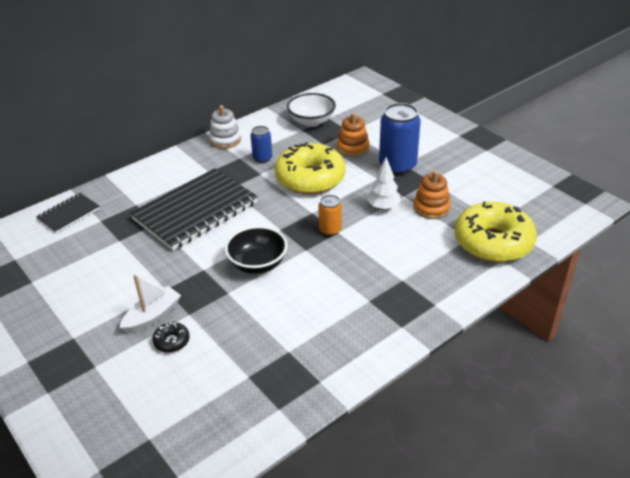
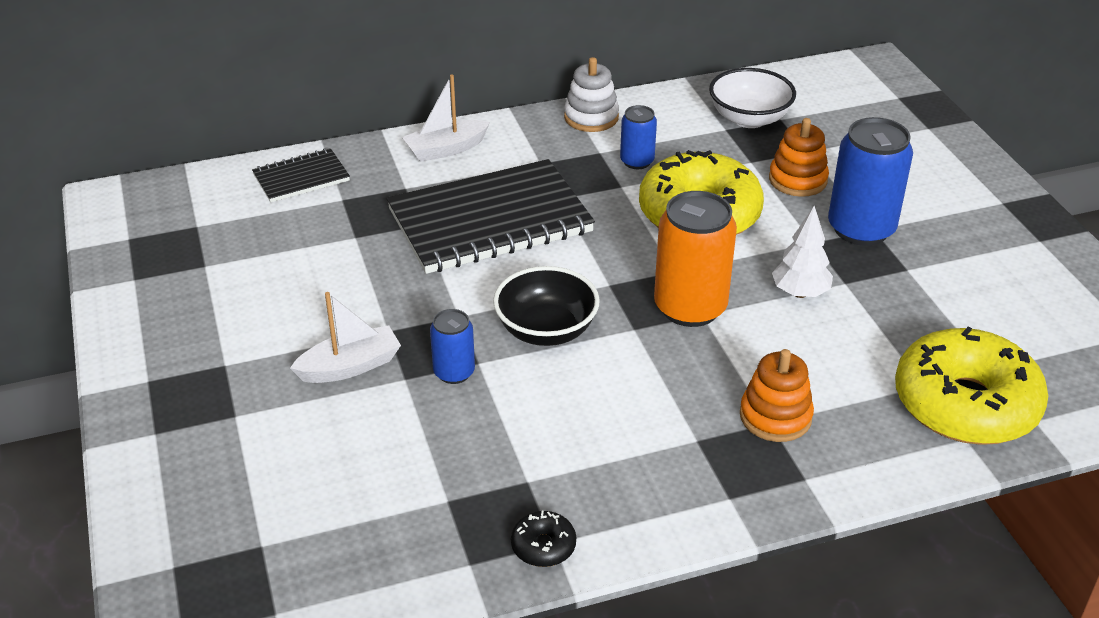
camera: 20 degrees right, 0 degrees up
black donut [152,322,190,353] -> black donut moved to [511,511,576,567]
orange can [319,195,342,236] -> orange can [654,191,737,327], size x1.86
orange stacking toy [413,170,451,219] -> orange stacking toy moved to [740,349,814,442]
none -> white boat [402,75,490,162]
none -> blue can [430,309,475,384]

